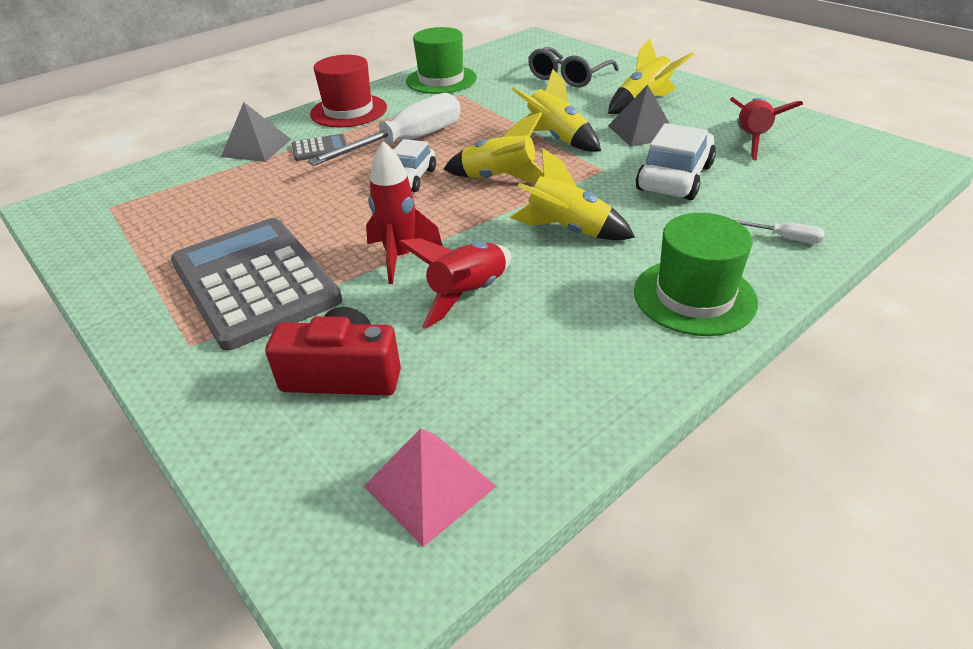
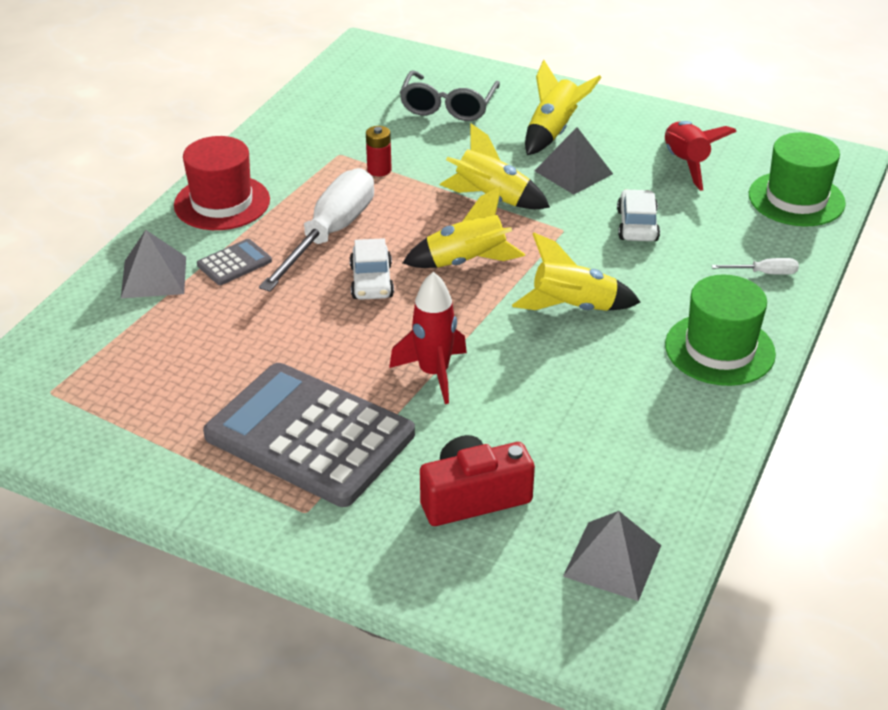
camera: 25 degrees left, 0 degrees up
pink pyramid [364,428,497,547] -> grey pyramid [563,511,661,601]
red rocket [398,238,511,329] -> none
green hat [406,27,477,94] -> green hat moved to [749,132,846,227]
white car [636,123,716,200] -> white car [617,189,660,241], size x0.66
none -> red battery [366,126,392,176]

